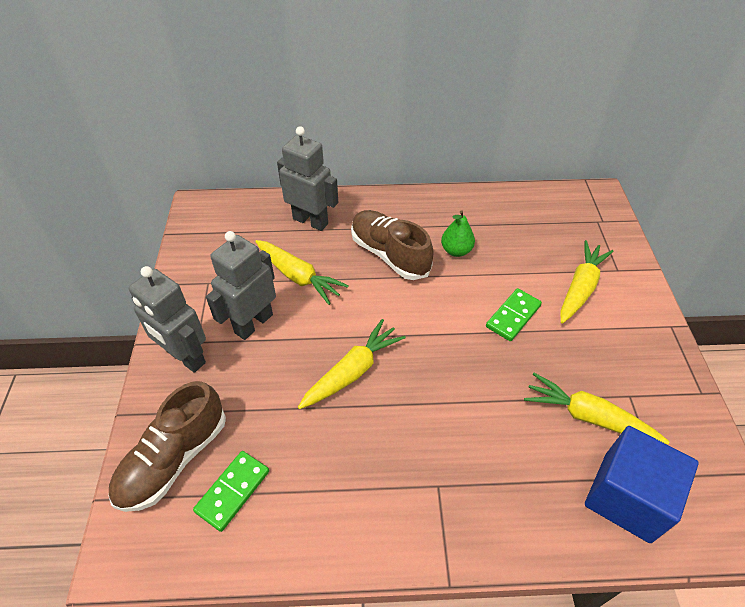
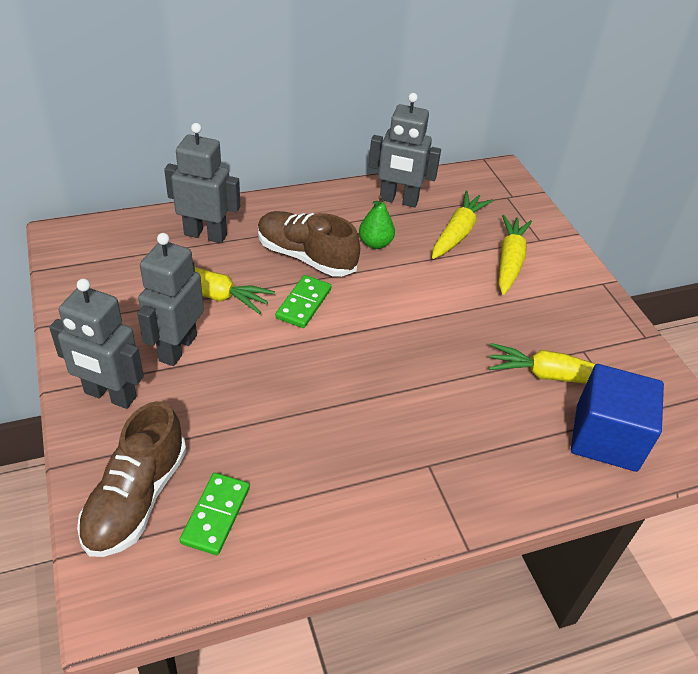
camera: 20 degrees left, 5 degrees down
yellow carrot [298,319,406,409] -> yellow carrot moved to [432,191,493,259]
green domino [486,288,542,341] -> green domino moved to [276,275,331,328]
none -> grey robot [369,93,441,207]

